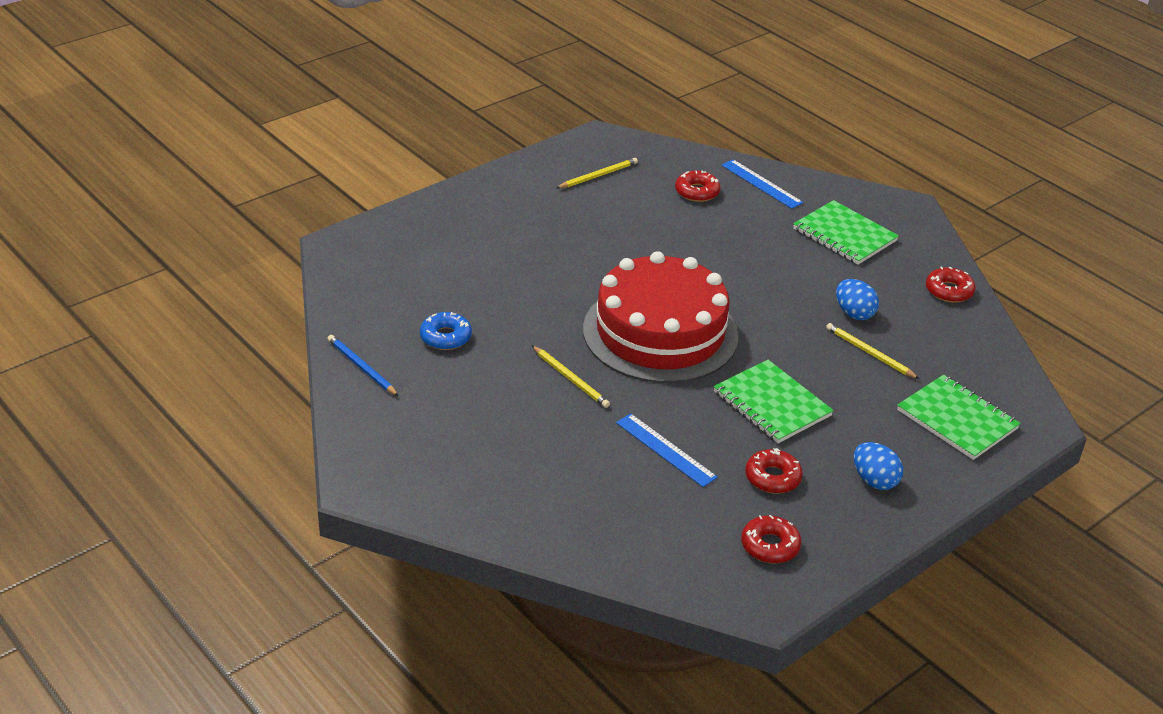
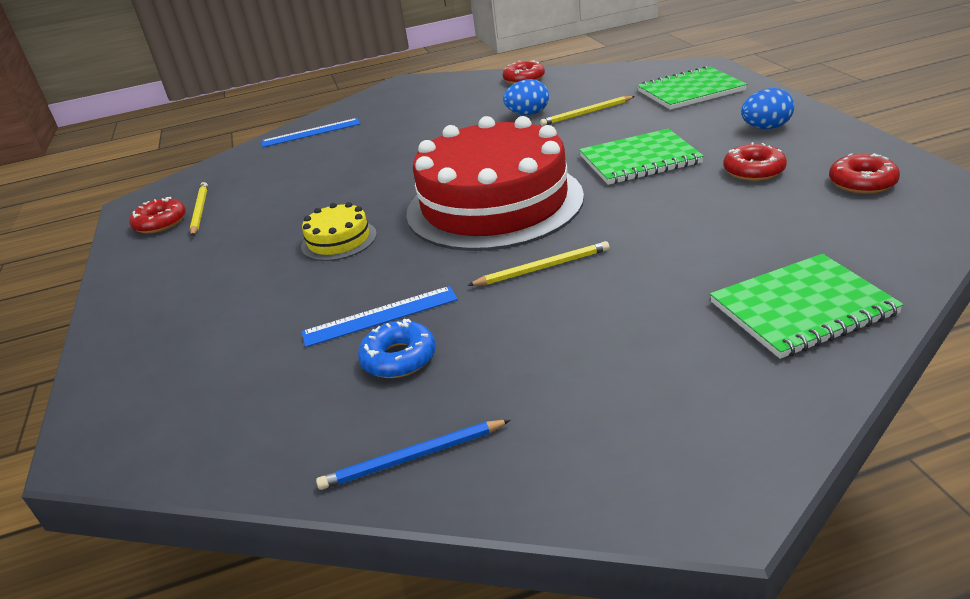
camera: 60 degrees left, 5 degrees down
blue ruler [616,414,718,487] -> blue ruler moved to [301,286,458,347]
red donut [675,170,721,202] -> red donut moved to [129,197,186,233]
green notebook [793,200,899,265] -> green notebook moved to [710,254,904,359]
none -> yellow cake [301,202,377,261]

